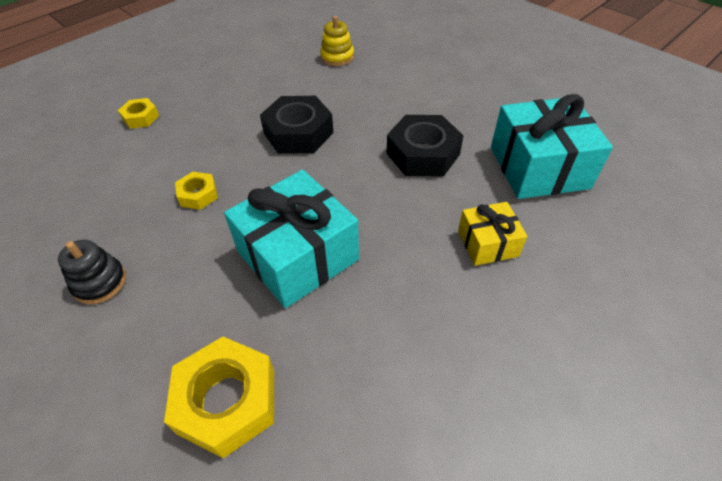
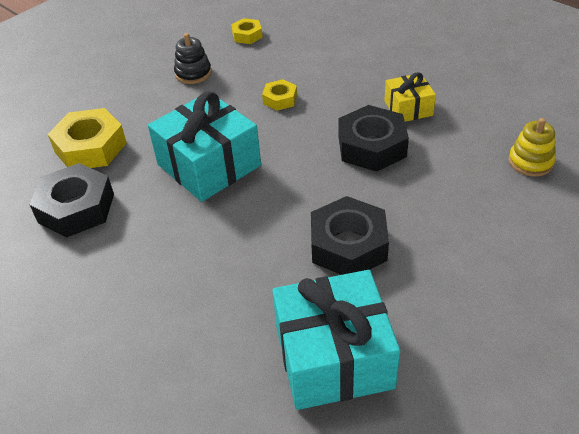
camera: 90 degrees right, 5 degrees down
yellow nut [118,98,159,129] -> yellow nut moved to [231,18,263,44]
yellow gift [458,202,527,266] -> yellow gift moved to [384,72,436,122]
none -> black nut [29,163,114,238]

